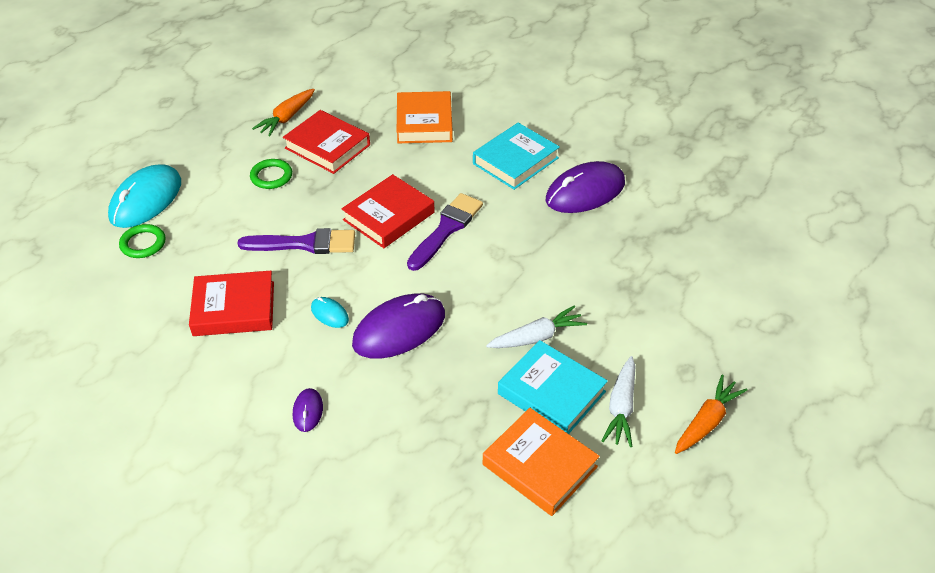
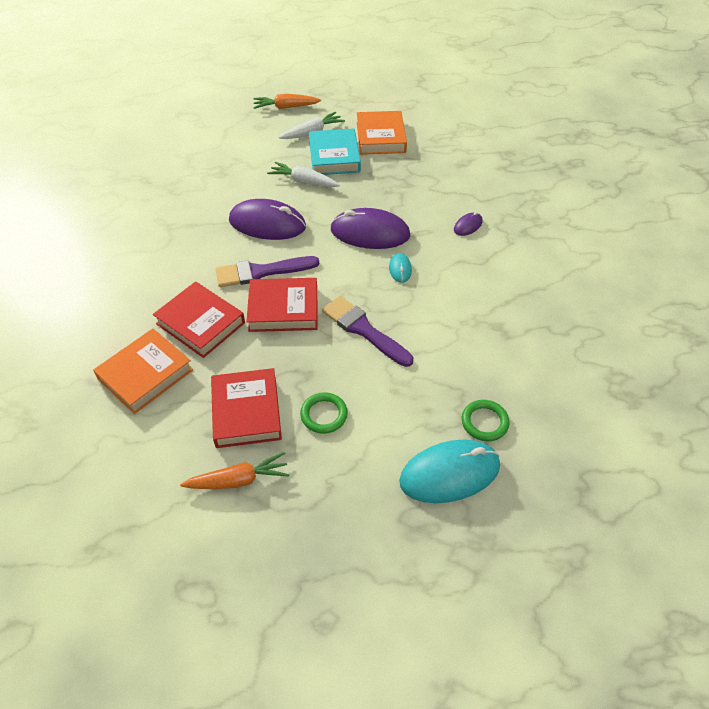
camera: 135 degrees left, 5 degrees up
red book [189,271,274,336] -> red book moved to [153,281,245,358]
turquoise book [473,123,560,190] -> none
purple mouse [546,161,625,213] -> purple mouse moved to [229,199,306,240]

